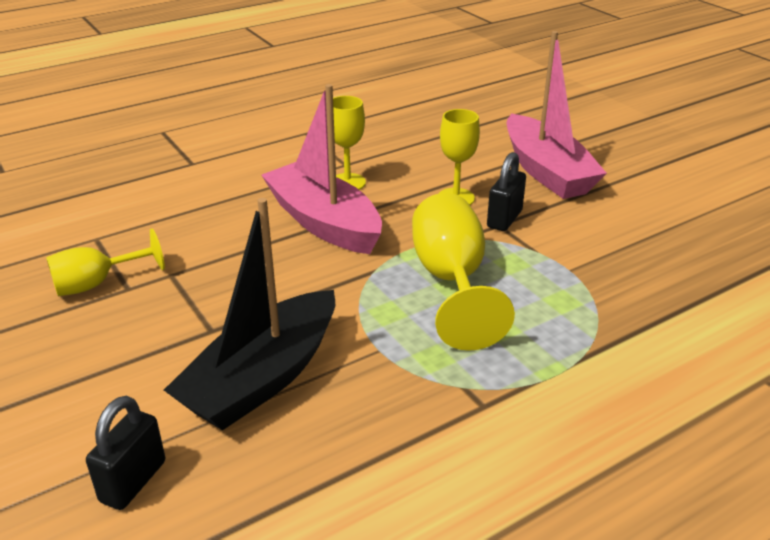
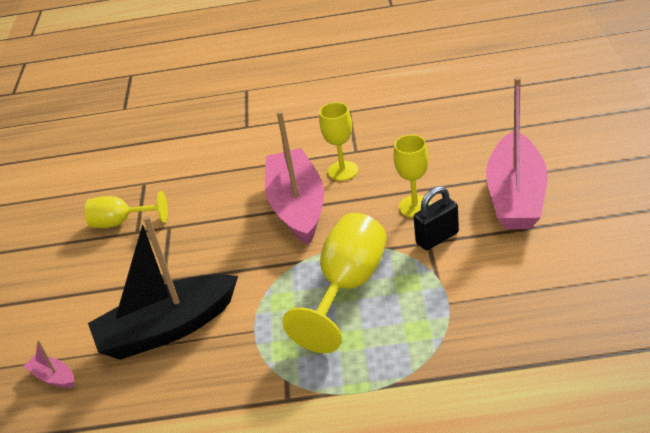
camera: 35 degrees right, 5 degrees up
black padlock [86,396,165,510] -> pink boat [24,340,74,388]

